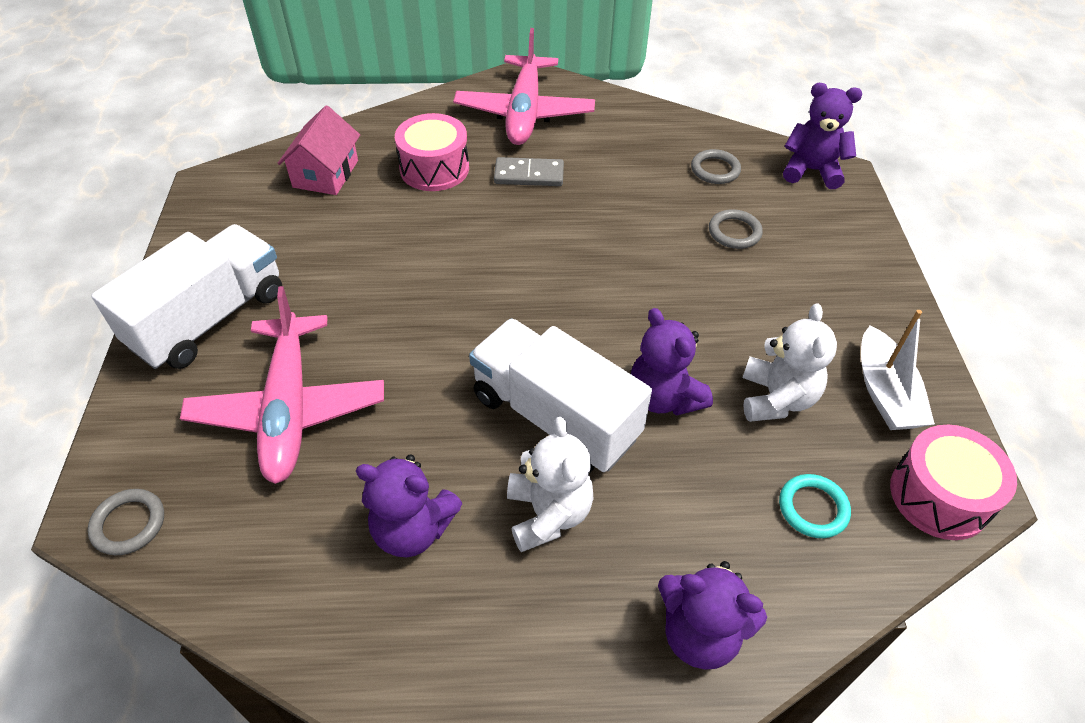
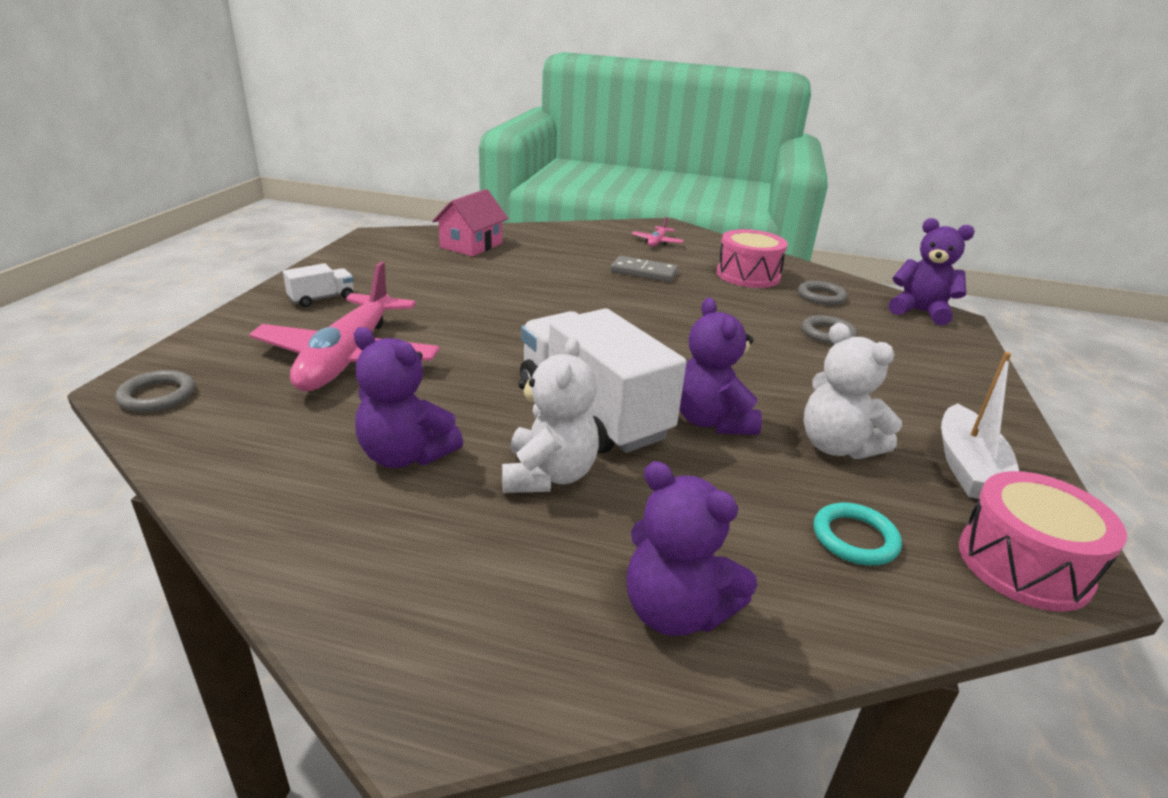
camera: 15 degrees right, 20 degrees down
white truck [91,224,282,369] -> white truck [283,263,354,307], size x0.43
pink drum [395,113,469,191] -> pink drum moved to [717,229,788,288]
pink plane [453,28,595,145] -> pink plane [632,217,684,247], size x0.42
white teddy bear [742,303,837,422] -> white teddy bear turned 120 degrees clockwise [803,323,902,459]

